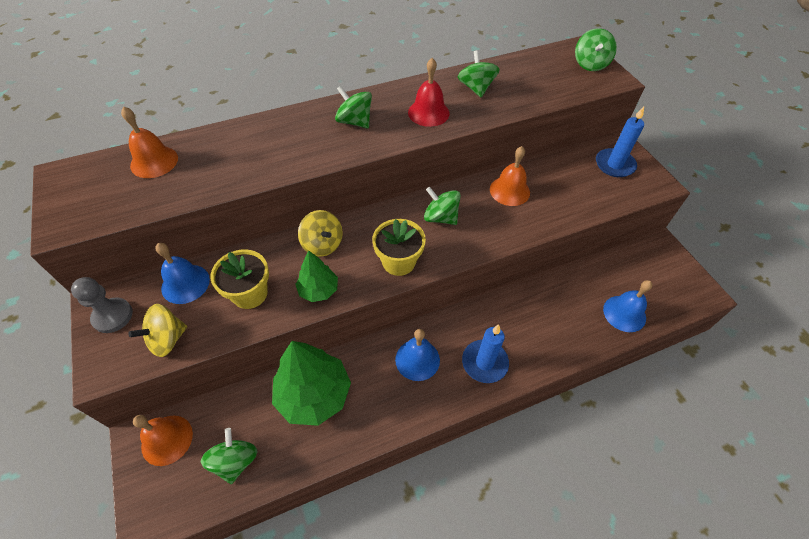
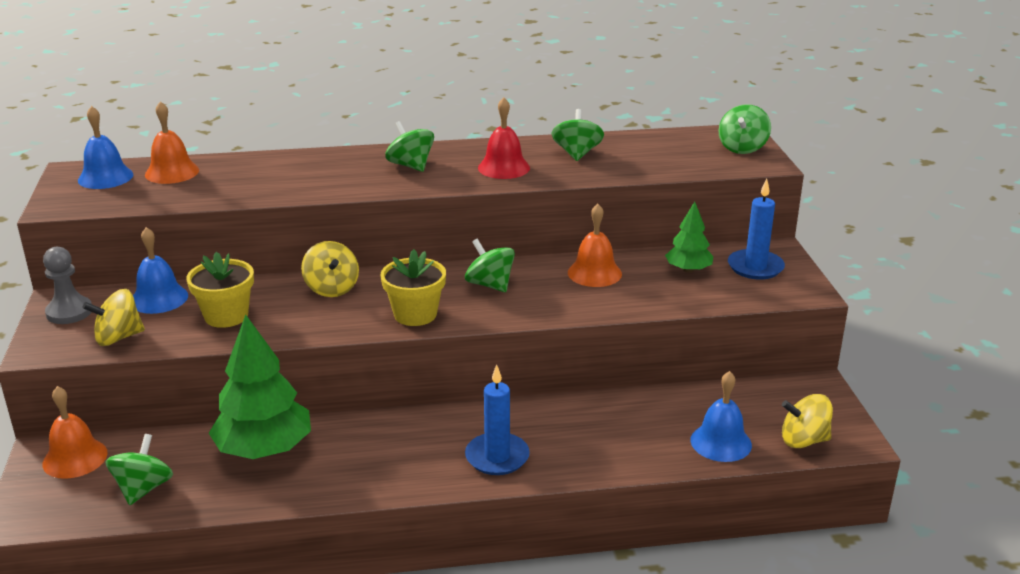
camera: 15 degrees right, 25 degrees down
green tree [295,250,338,302] -> green tree moved to [665,202,713,273]
blue bell [395,329,440,381] -> blue bell moved to [78,106,133,189]
none -> yellow spinning top [782,394,833,448]

